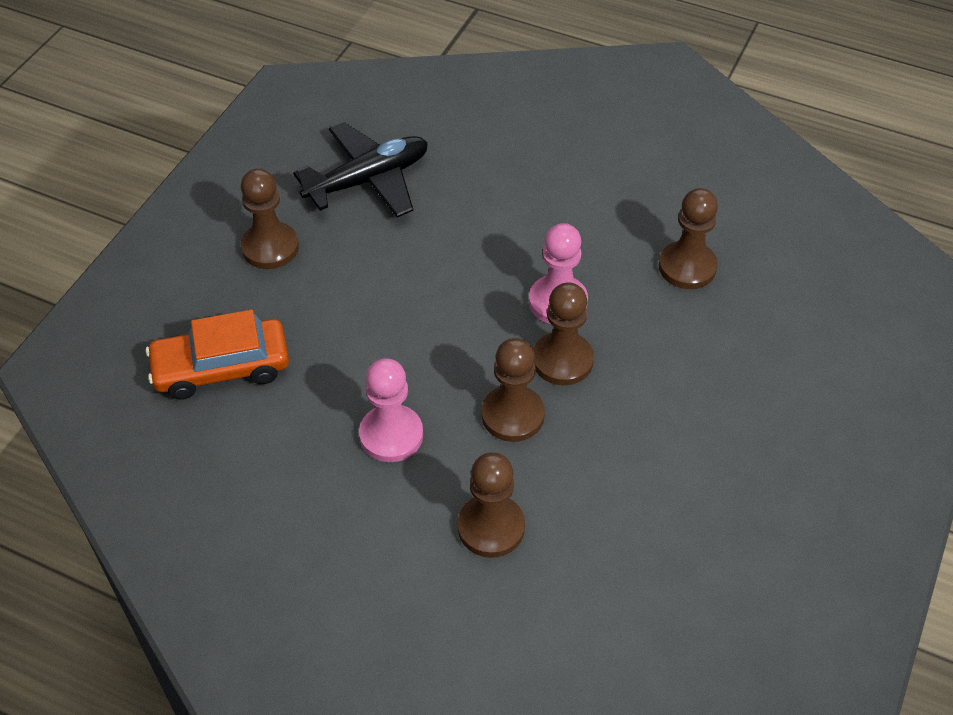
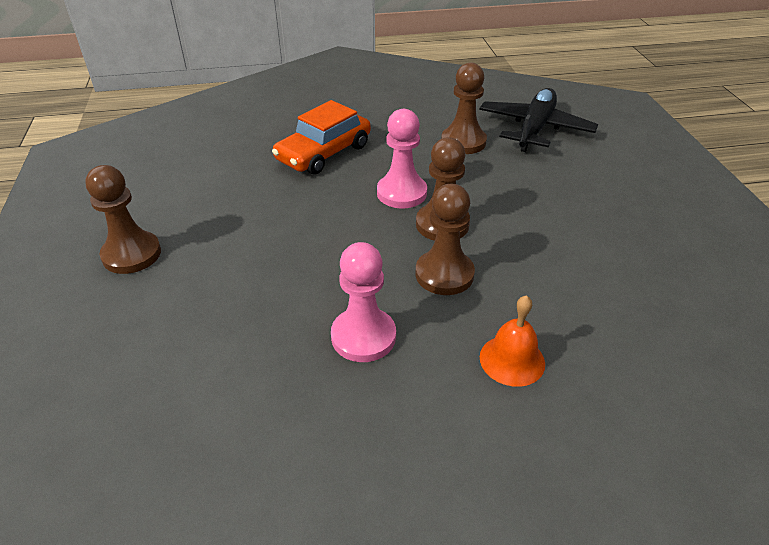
camera: 35 degrees left, 10 degrees down
orange car [146,309,289,400] -> orange car moved to [272,100,371,175]
black plane [293,122,428,217] -> black plane moved to [479,88,598,152]
brown pawn [458,452,525,558] -> orange bell [480,295,545,387]

